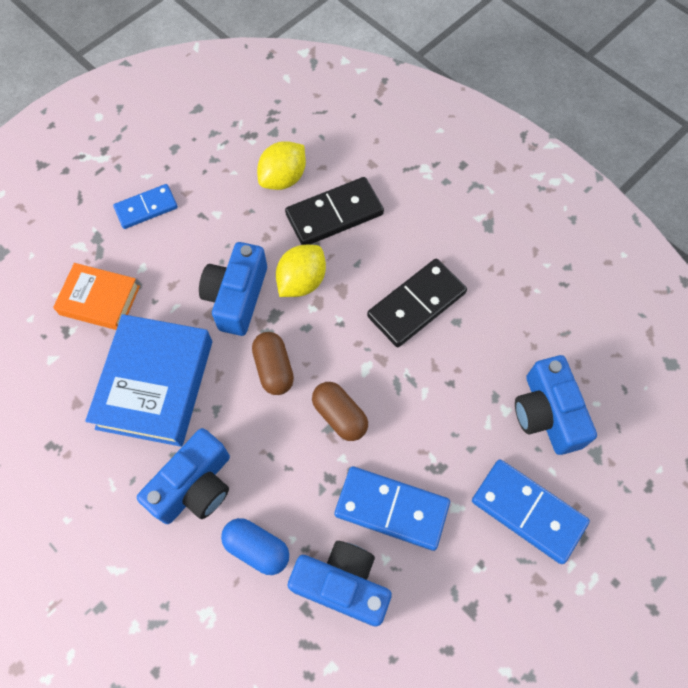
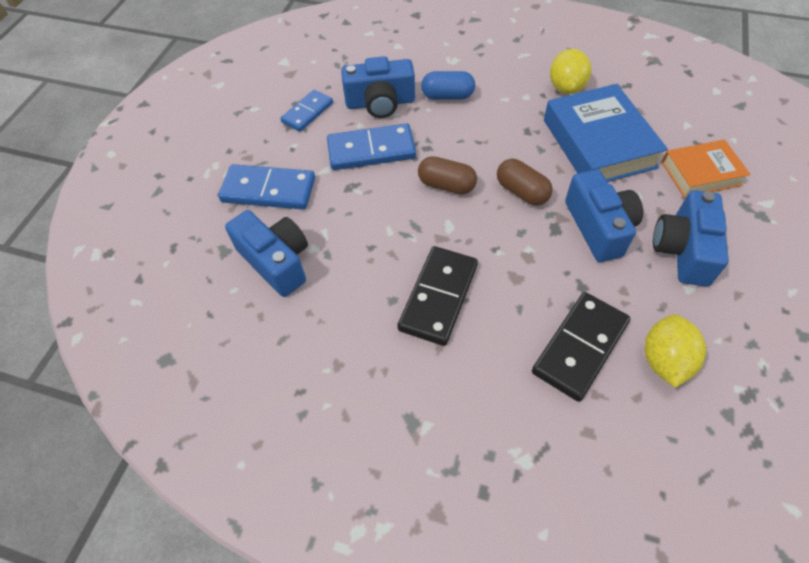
camera: 155 degrees right, 10 degrees down
blue domino [113,184,178,229] -> blue domino moved to [280,90,333,132]
blue camera [137,428,230,524] -> blue camera moved to [653,190,729,287]
yellow lemon [276,245,326,297] -> yellow lemon moved to [550,49,591,94]

